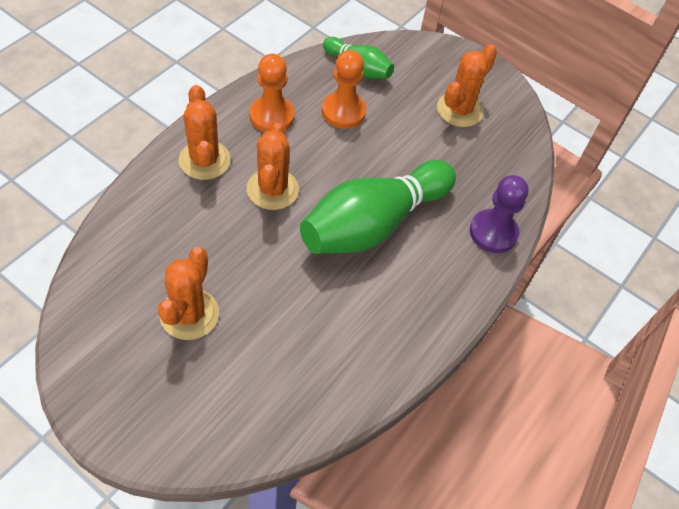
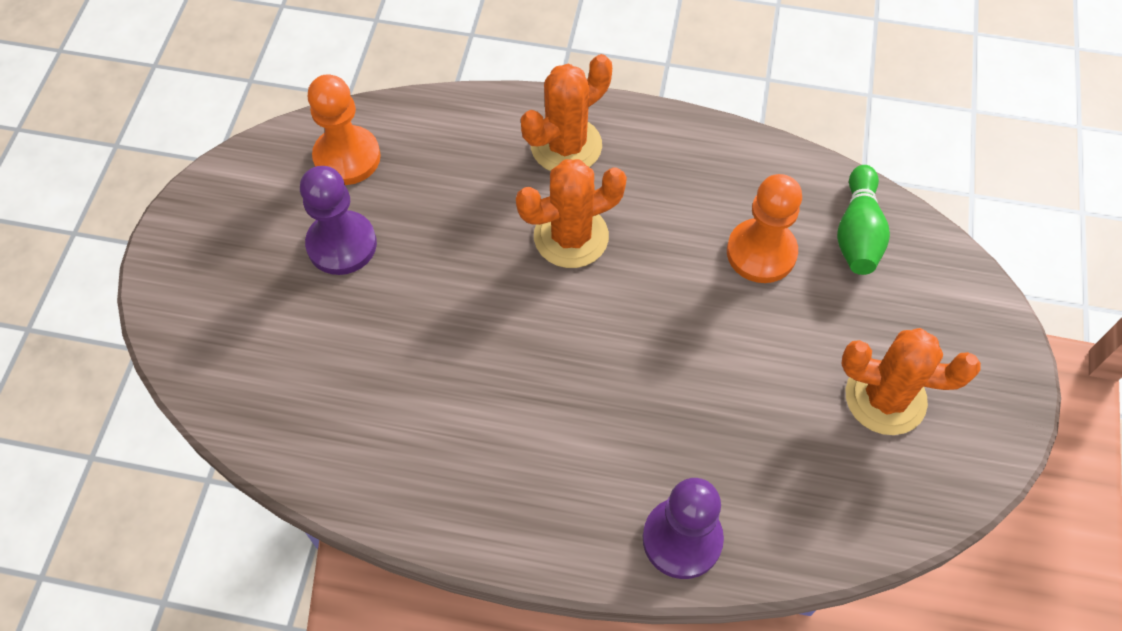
camera: 70 degrees right, 5 degrees up
orange cactus [158,247,219,340] -> purple pawn [300,166,377,275]
orange pawn [249,54,295,132] -> orange pawn moved to [307,74,381,185]
green bowling pin [300,160,456,254] -> none

